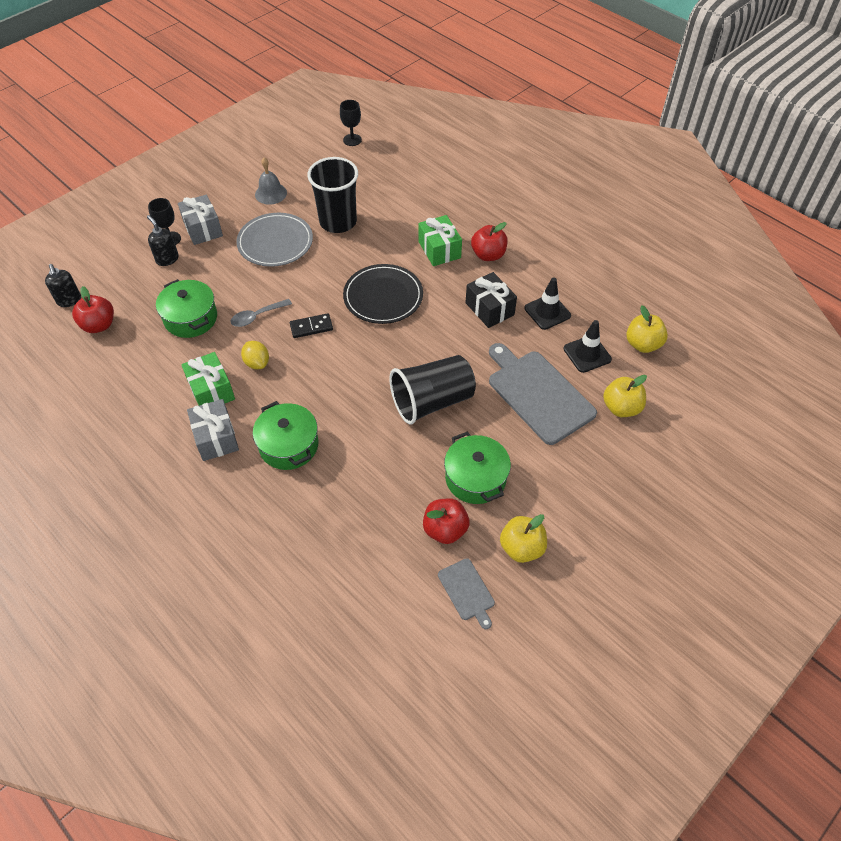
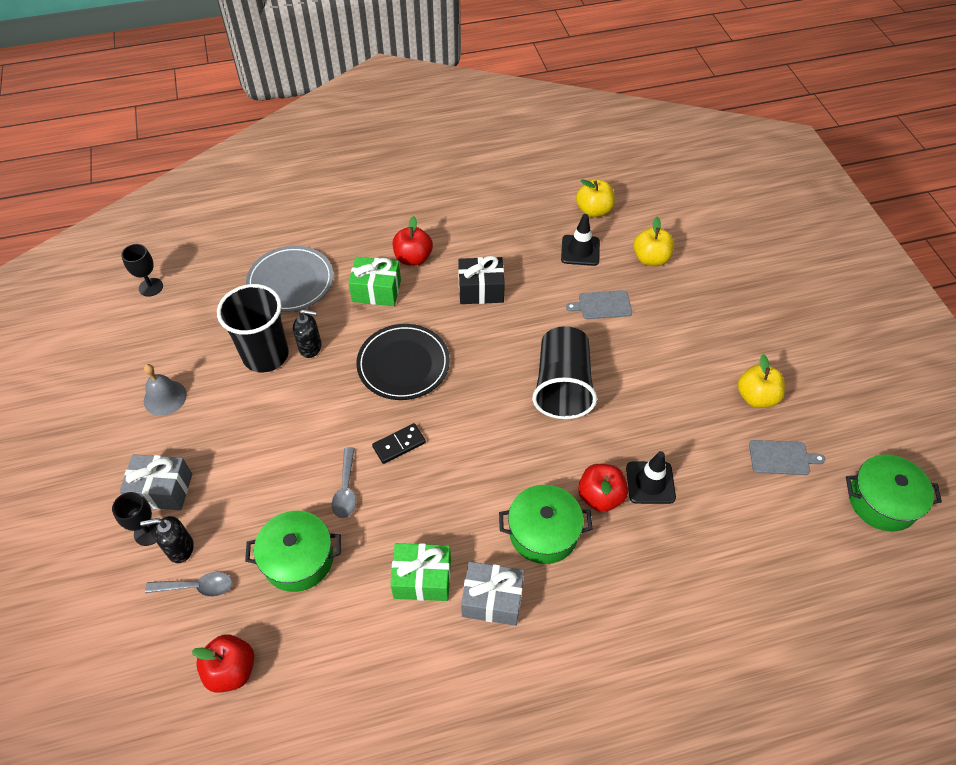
camera: 60 degrees left, 0 degrees up
black soap dispenser [45,264,81,307] -> black soap dispenser moved to [293,309,322,358]
grey plate [236,213,313,267] -> grey plate moved to [246,246,334,312]
yellow lemon [241,341,269,369] -> none
black domino [290,313,333,338] -> black domino turned 45 degrees clockwise [372,423,426,464]
red apple [423,498,470,544] -> red apple moved to [578,464,628,512]
green pot [444,432,511,504] -> green pot moved to [846,455,942,531]
grey cutting board [489,343,597,445] -> grey cutting board [566,290,632,319], size x0.49
black traffic cone [524,277,571,330] -> black traffic cone moved to [626,451,676,504]
none -> grey spoon [145,572,232,597]

